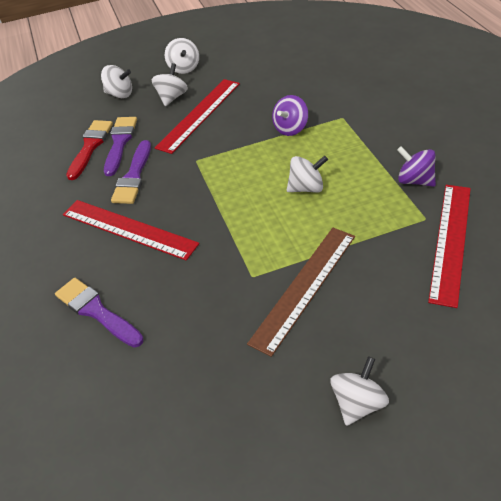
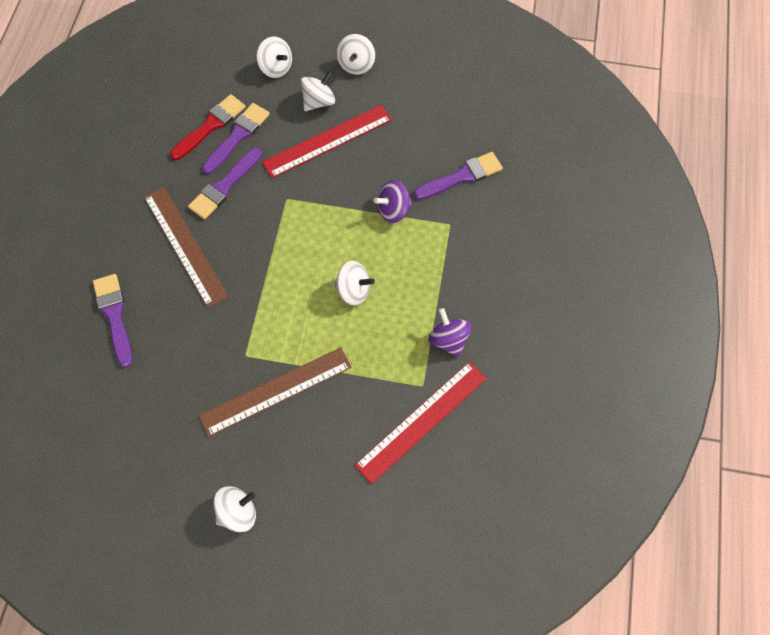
camera: 25 degrees right, 20 degrees up
red ruler [63,200,200,261] -> brown ruler [144,187,229,308]
none -> purple brush [414,152,503,200]

